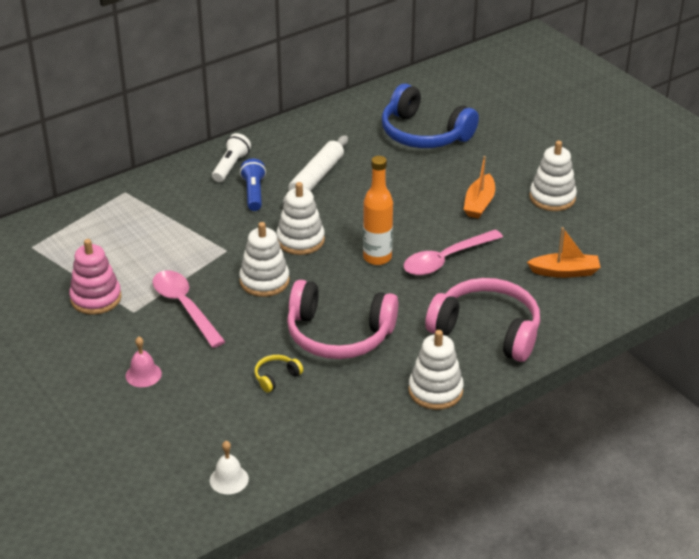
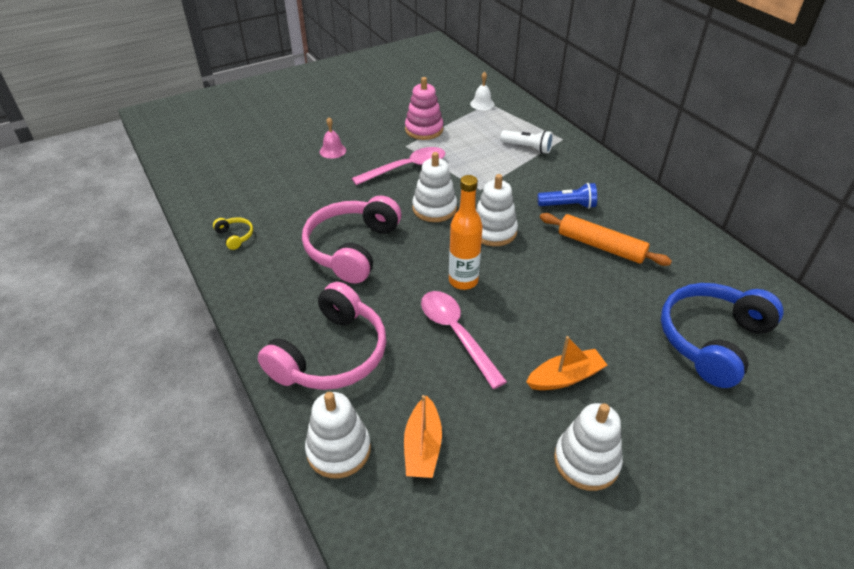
camera: 95 degrees right, 5 degrees up
white bell [210,441,249,494] -> white bell moved to [470,71,494,110]
white flashlight [212,133,251,182] -> white flashlight moved to [500,130,553,154]
yellow headphones [255,355,303,392] -> yellow headphones moved to [213,217,253,250]
white rolling pin [283,135,348,204] -> orange rolling pin [540,213,672,266]
white stacking toy [408,330,464,410] -> white stacking toy moved to [305,392,371,478]
orange boat [464,156,495,219] -> orange boat turned 135 degrees clockwise [526,336,607,390]

